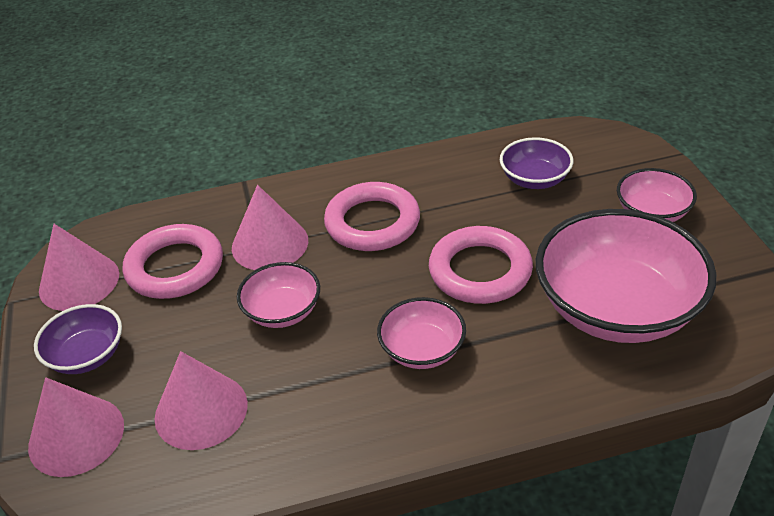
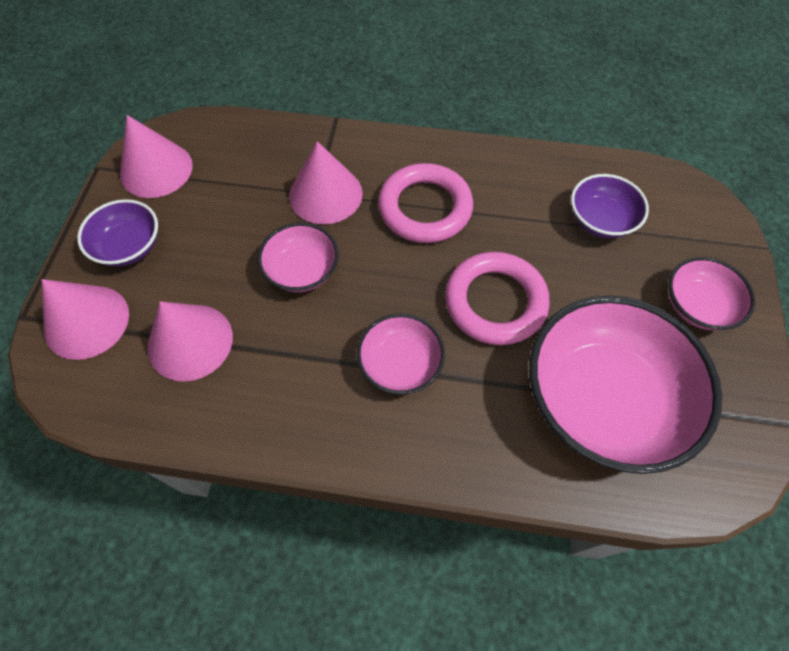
camera: 20 degrees right, 20 degrees up
pink ring [123,224,223,299] -> none

